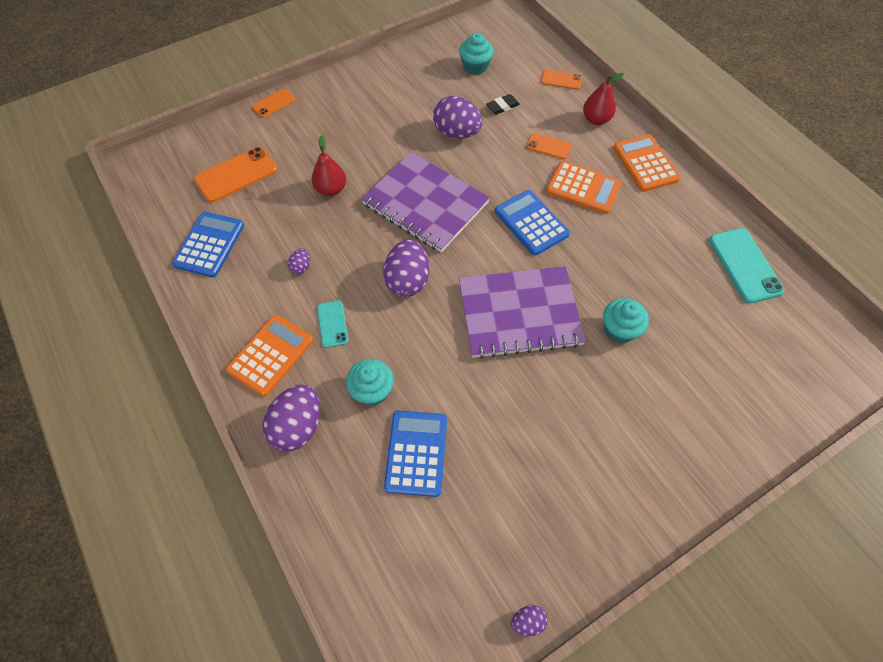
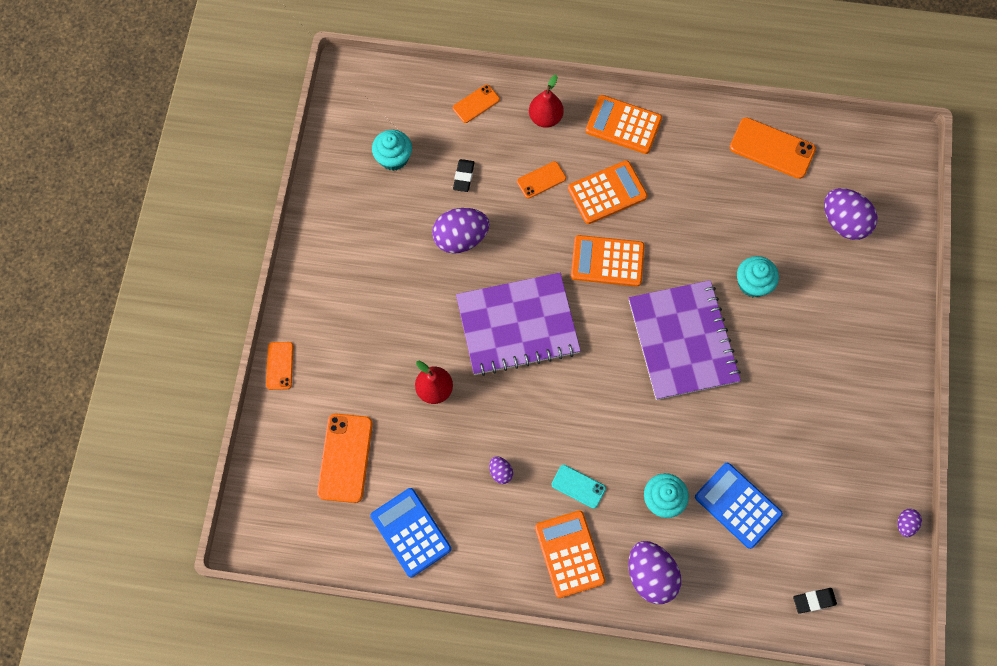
camera: 50 degrees left, 10 degrees up
purple egg [383,239,429,297] -> purple egg moved to [824,188,877,240]
purple notebook [459,266,586,359] -> purple notebook turned 45 degrees counterclockwise [629,280,741,400]
blue calculator [495,190,570,255] -> orange calculator [571,235,645,287]
turquoise phone [709,228,785,303] -> orange phone [730,117,816,179]
none -> black eraser [793,588,837,613]

